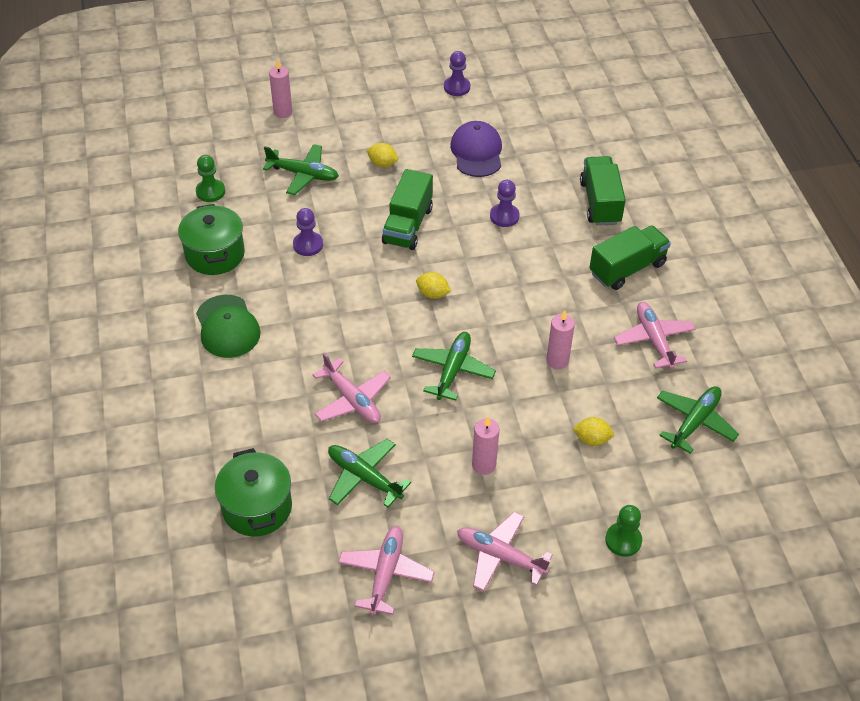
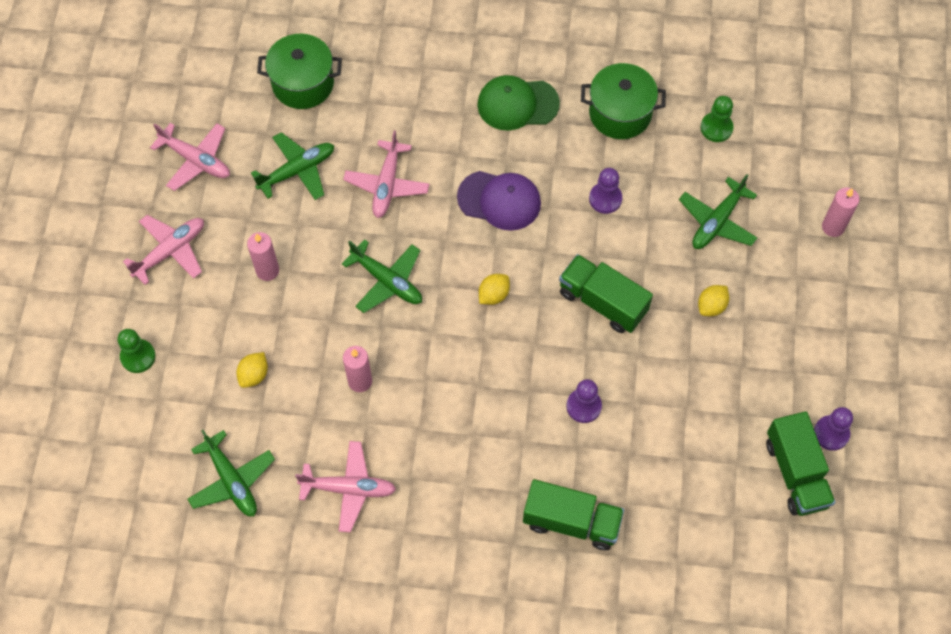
camera: 110 degrees right, 15 degrees up
pink plane [313,353,391,423] -> pink plane turned 60 degrees counterclockwise [343,130,429,218]
purple cap [450,121,502,177] -> purple cap moved to [457,171,541,231]
green truck [589,225,671,290] -> green truck moved to [766,411,835,516]

